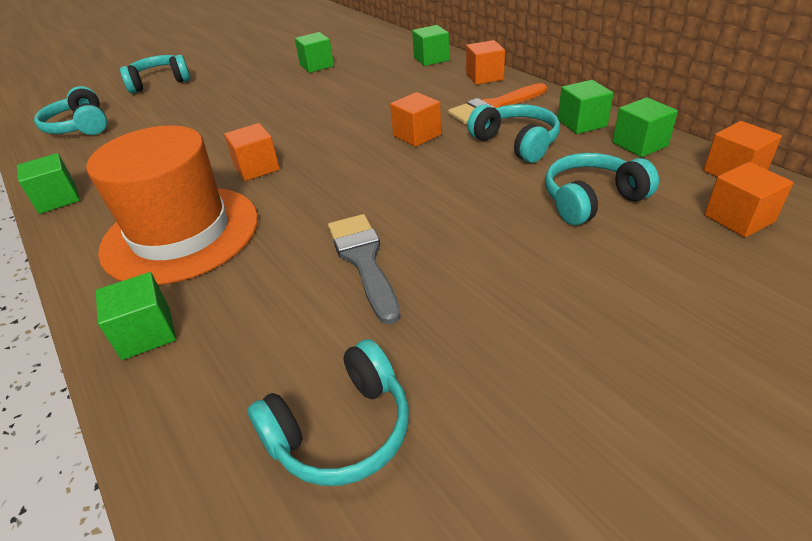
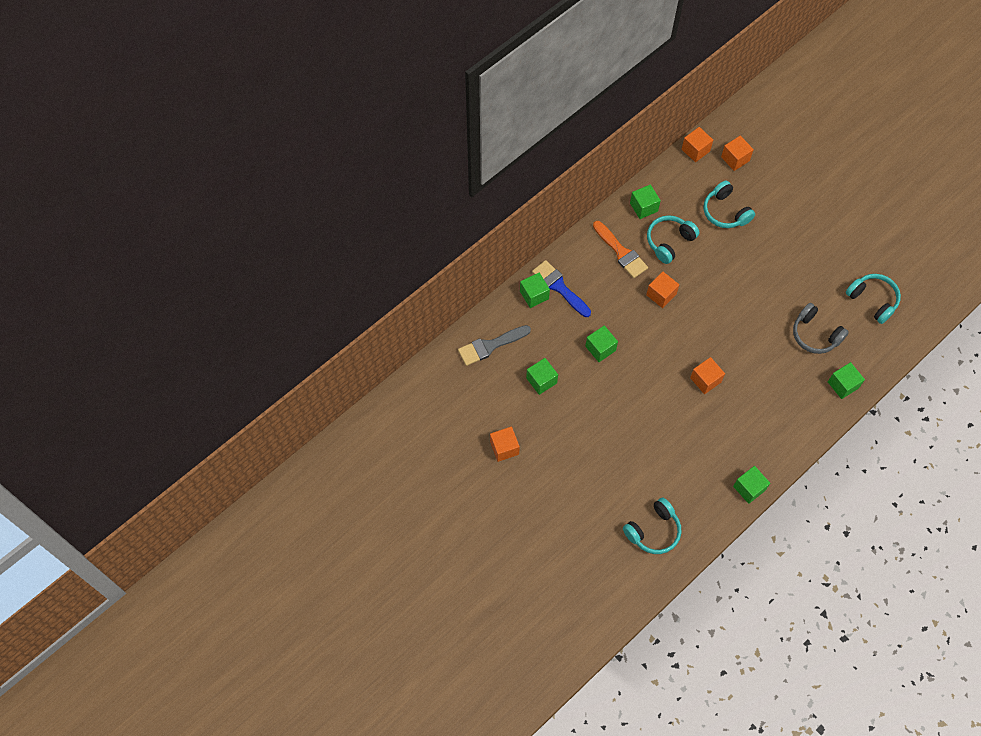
camera: 100 degrees left, 25 degrees up
orange hat [86,125,258,285] -> none
turquoise headphones [120,55,191,94] -> none
grey brush [328,214,401,325] -> grey brush moved to [458,325,531,366]
orange cube [466,40,505,85] -> orange cube moved to [490,427,520,462]
green cube [612,97,678,157] -> green cube moved to [585,326,618,362]
none -> blue brush [532,260,591,317]
none -> grey headphones [793,303,849,354]

